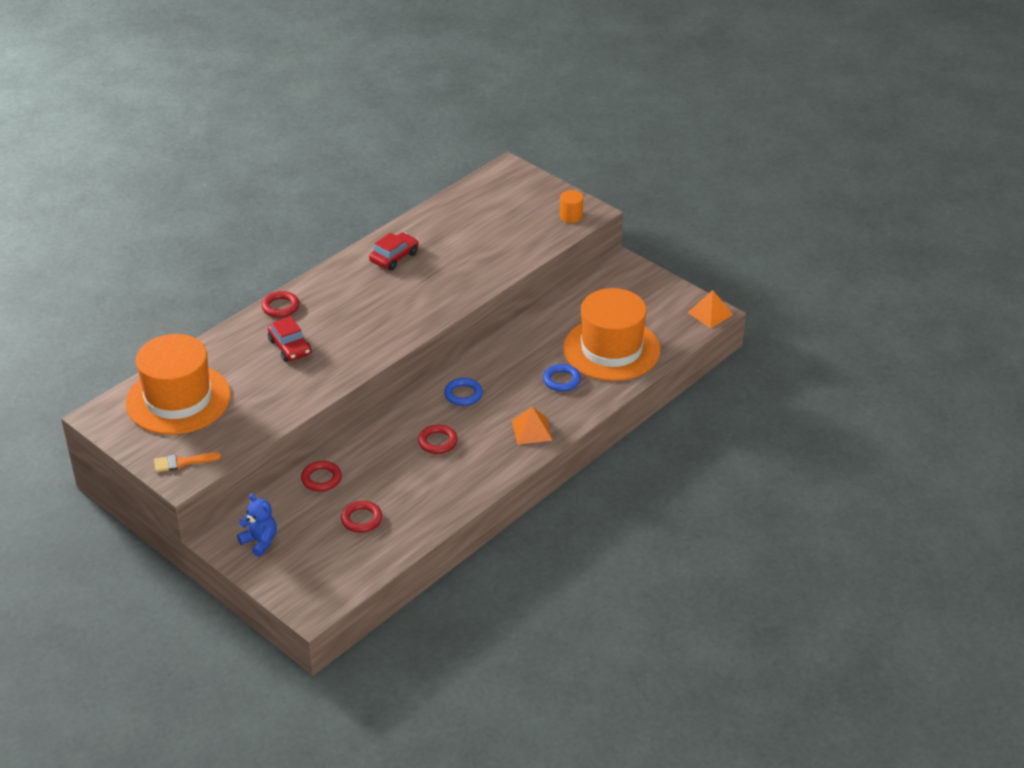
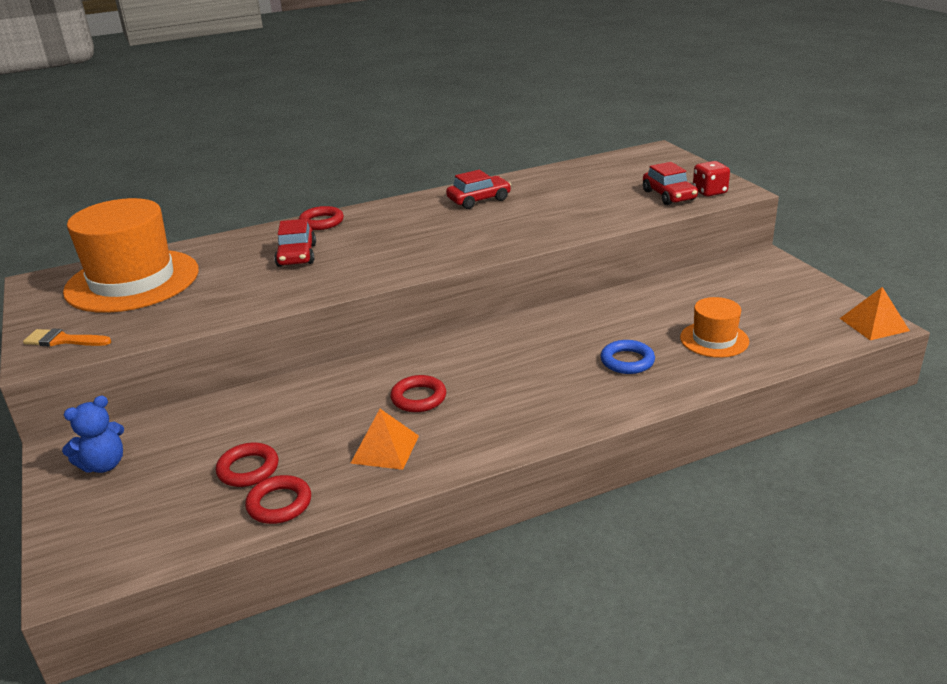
camera: 25 degrees right, 10 degrees down
blue teddy bear [237,494,277,557] -> blue teddy bear turned 75 degrees clockwise [62,396,124,473]
red ring [301,461,342,492] -> red ring moved to [245,475,311,524]
blue ring [444,378,483,406] -> none
orange pyramid [512,407,553,445] -> orange pyramid moved to [350,409,419,470]
orange cylinder [560,190,583,223] -> red dice [693,161,730,196]
orange hat [563,288,660,381] -> orange hat [680,297,749,358], size x0.49
none -> red car [643,162,698,205]

